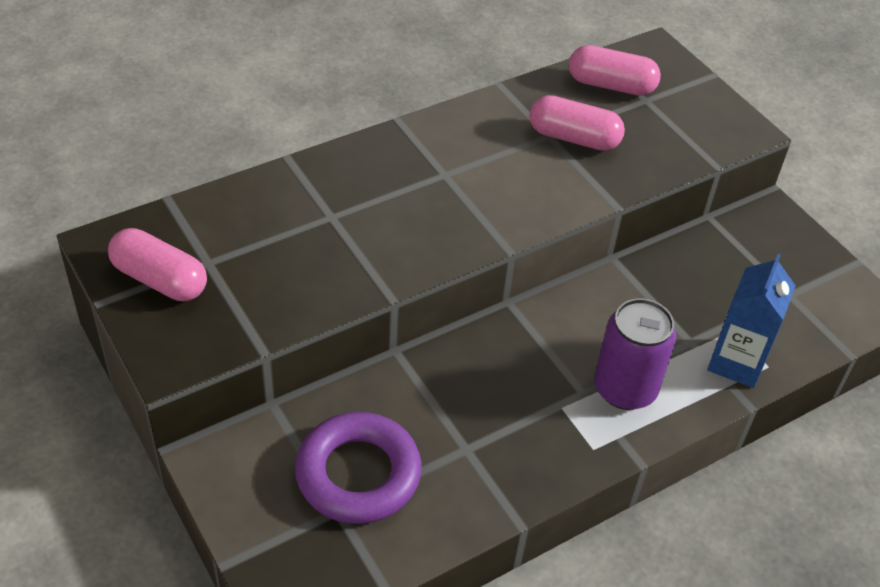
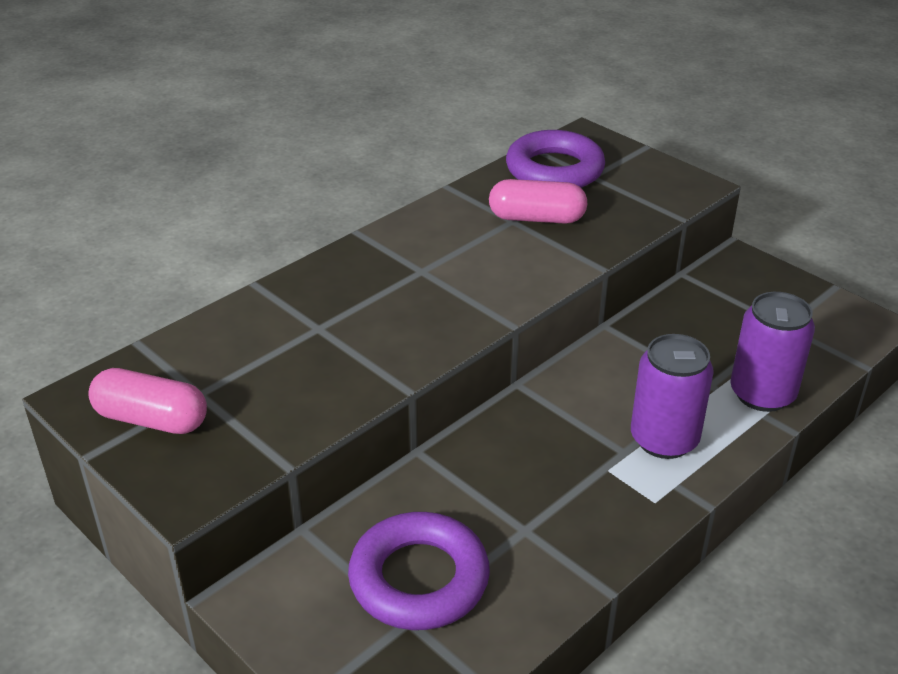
camera: 10 degrees left, 10 degrees down
pink capsule [569,45,661,96] -> purple ring [506,130,605,188]
blue carton [707,254,796,388] -> purple can [730,292,815,412]

